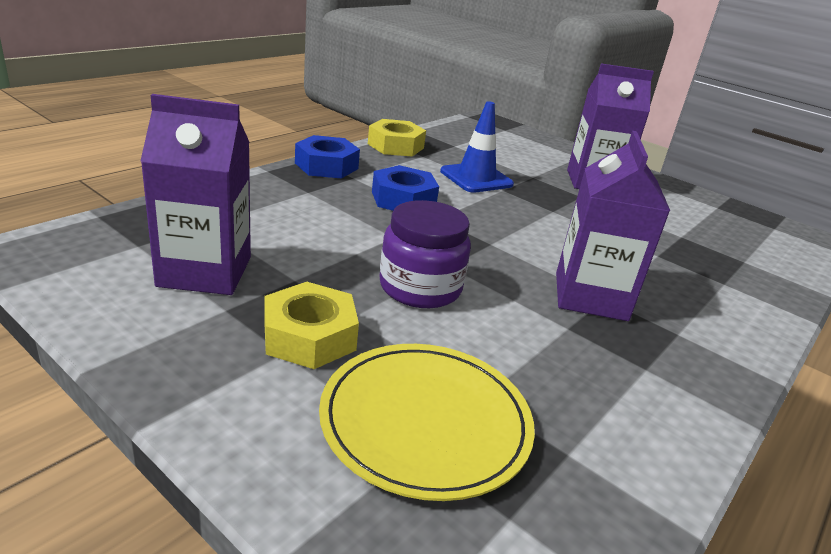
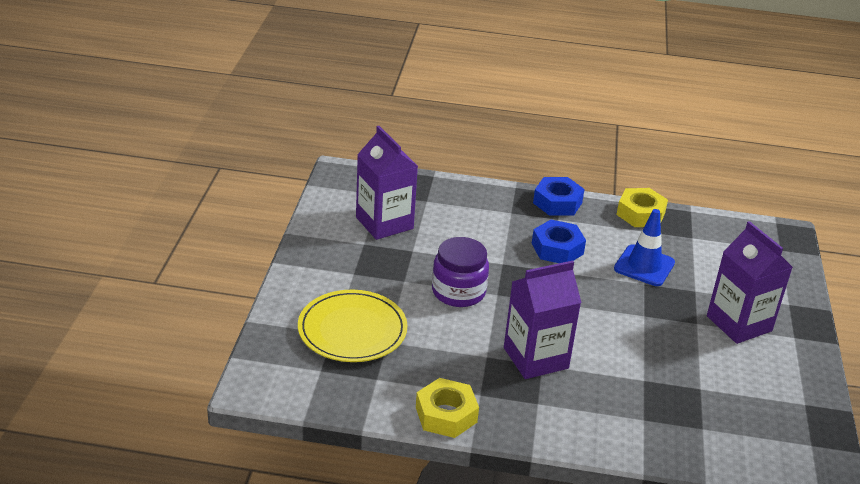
camera: 60 degrees right, 5 degrees up
yellow nut [264,282,359,369] -> yellow nut moved to [416,378,479,438]

